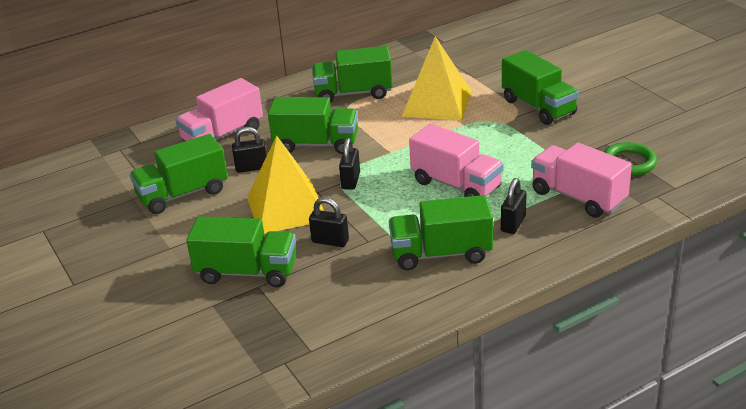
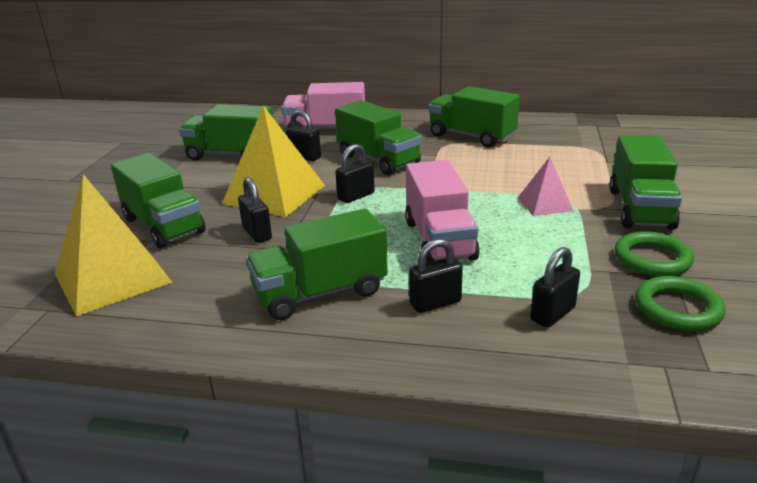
camera: 40 degrees right, 5 degrees down
green truck [389,195,493,270] -> green truck turned 60 degrees counterclockwise [246,209,388,320]
yellow pyramid [402,36,472,121] -> yellow pyramid moved to [55,174,173,316]
pink truck [531,143,632,218] -> black padlock [530,247,580,328]
none -> pink pyramid [518,157,573,216]
none -> green ring [615,231,694,277]

